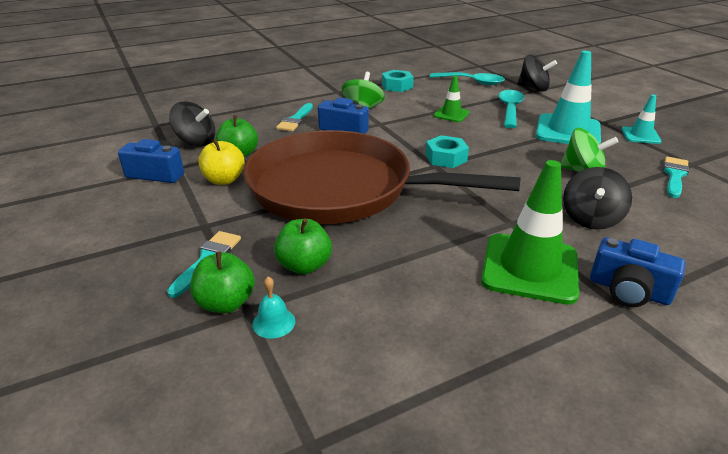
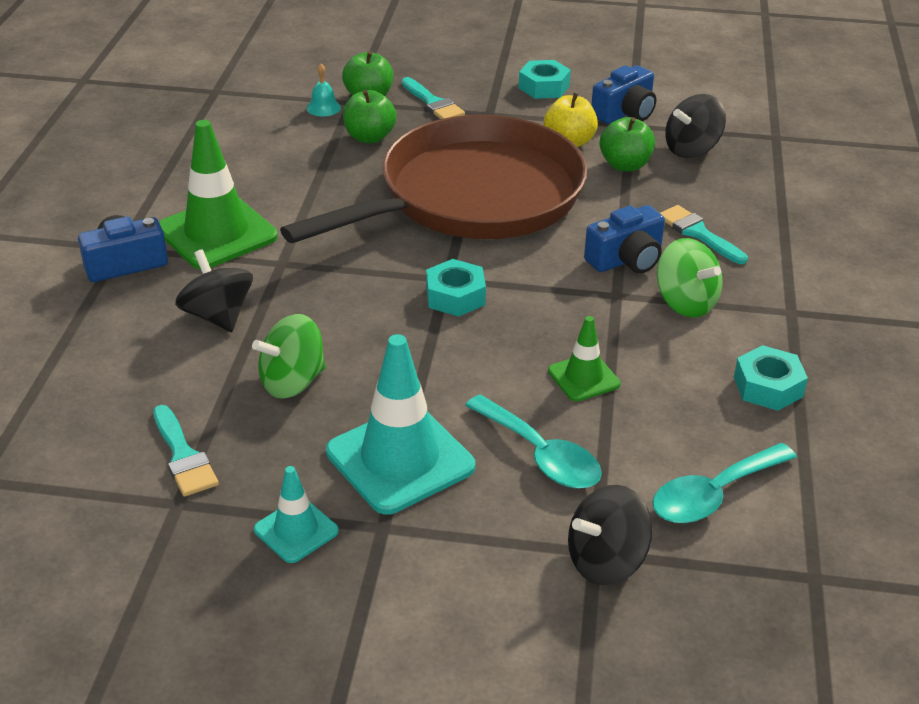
camera: 125 degrees right, 5 degrees up
none -> turquoise nut [519,60,571,99]

